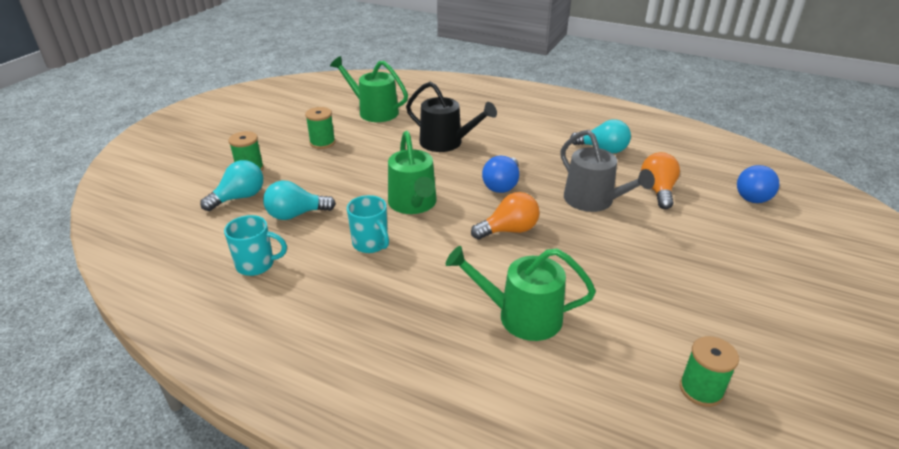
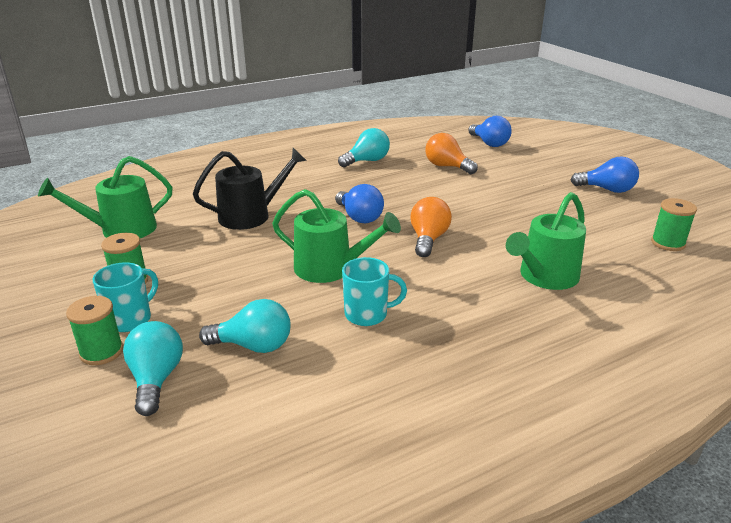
camera: 55 degrees left, 5 degrees down
turquoise mug [224,215,287,276] -> turquoise mug moved to [93,262,158,332]
turquoise light bulb [263,181,336,220] -> turquoise light bulb turned 105 degrees counterclockwise [199,299,291,353]
grey watering can [560,130,655,212] -> none
none -> blue light bulb [570,157,639,193]

